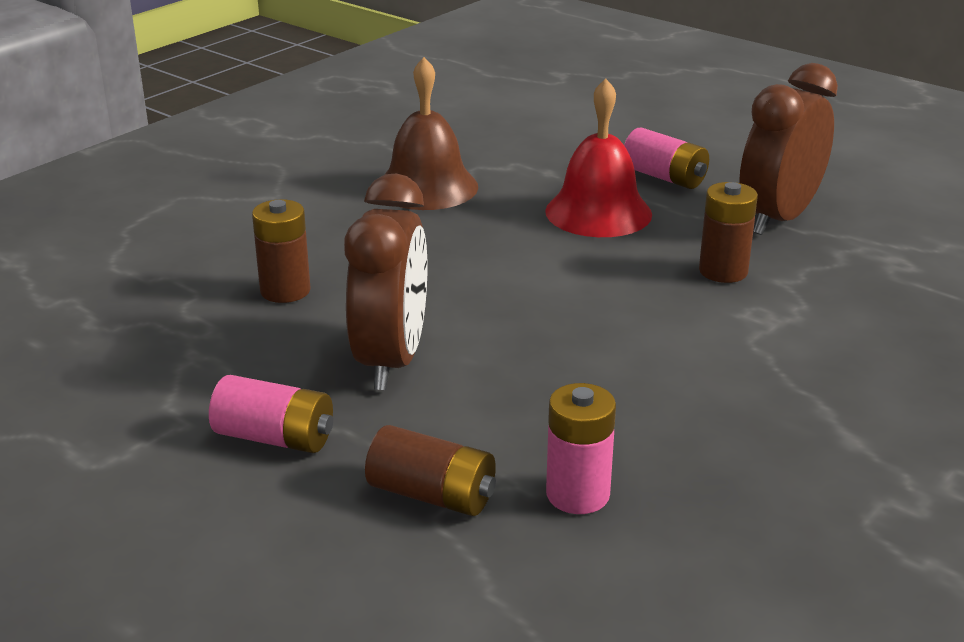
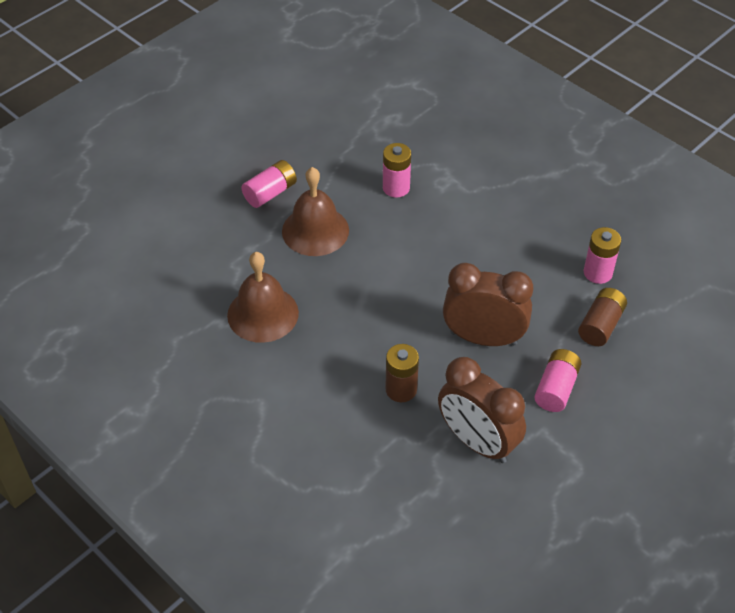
camera: 85 degrees left, 20 degrees up
red bell [545,78,652,237] -> brown bell [282,167,349,256]
brown battery [699,182,758,283] -> pink battery [383,143,411,198]
brown clock [739,63,838,235] -> brown clock moved to [438,357,526,463]

